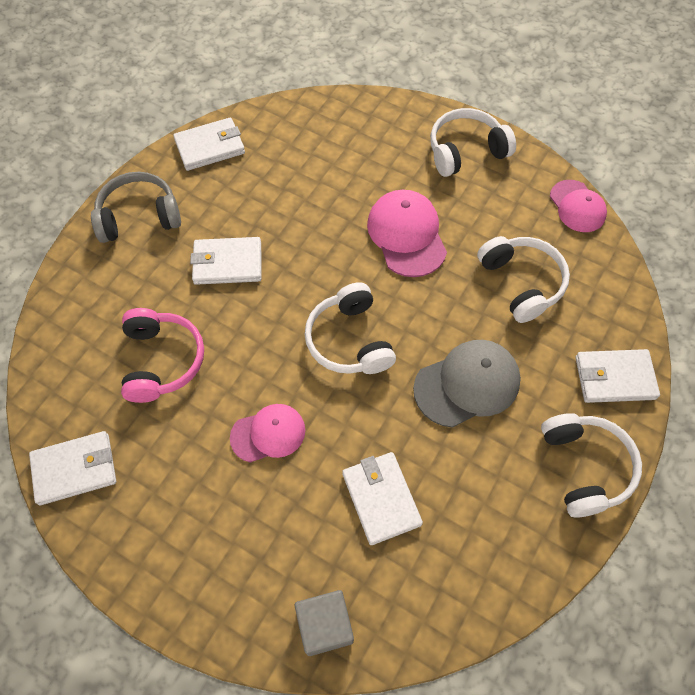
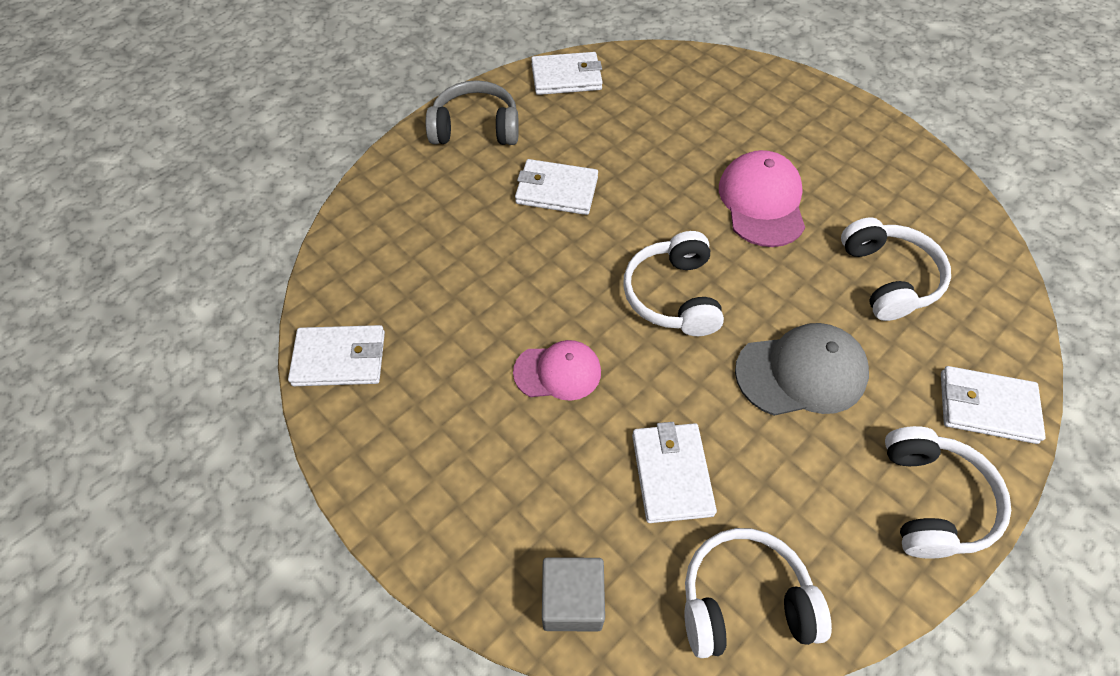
camera: 15 degrees right, 5 degrees down
pink headphones [121,308,204,403] -> none
white headphones [430,108,516,177] -> white headphones moved to [684,528,832,658]
pink cap [550,180,607,232] -> none

